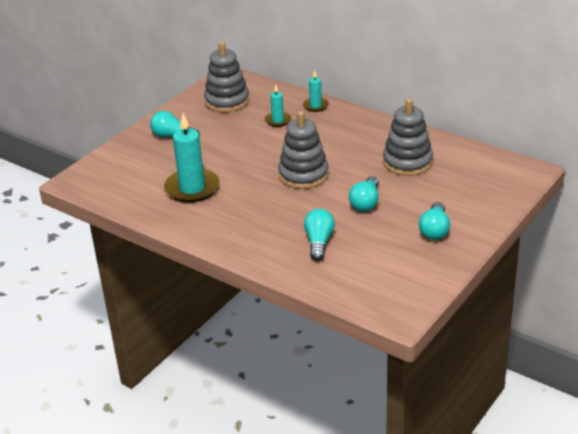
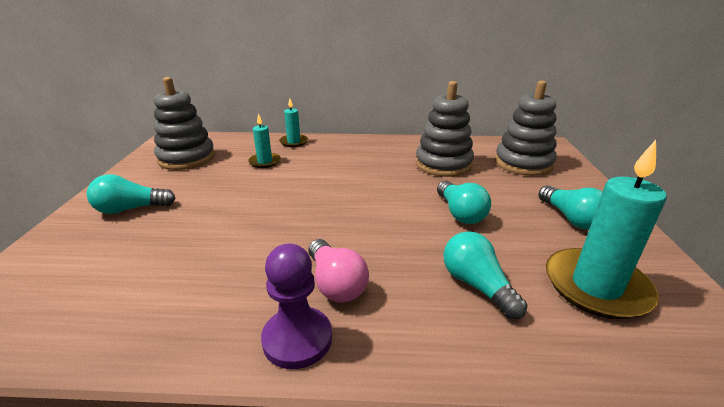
camera: 35 degrees left, 5 degrees down
turquoise candle [164,113,220,203] -> turquoise candle moved to [546,140,667,319]
grey stacking toy [278,111,329,189] -> grey stacking toy moved to [495,81,557,176]
none -> purple pawn [261,244,332,369]
none -> pink light bulb [308,239,369,303]

